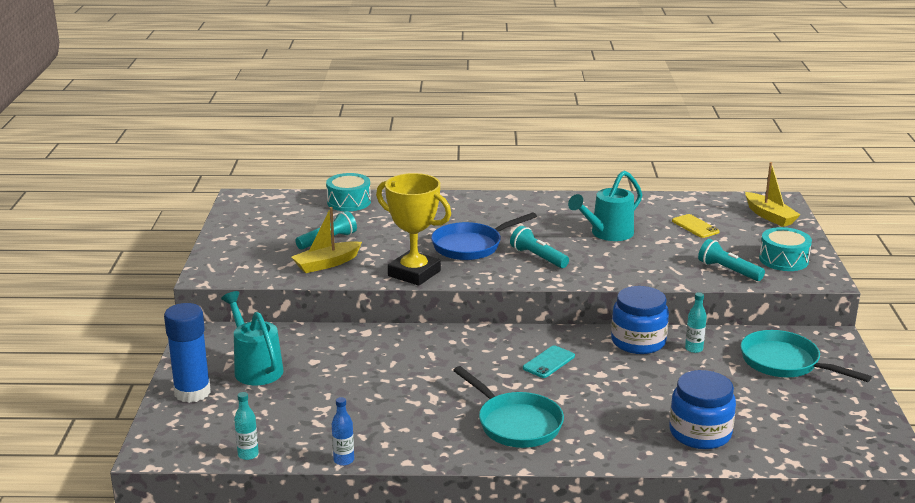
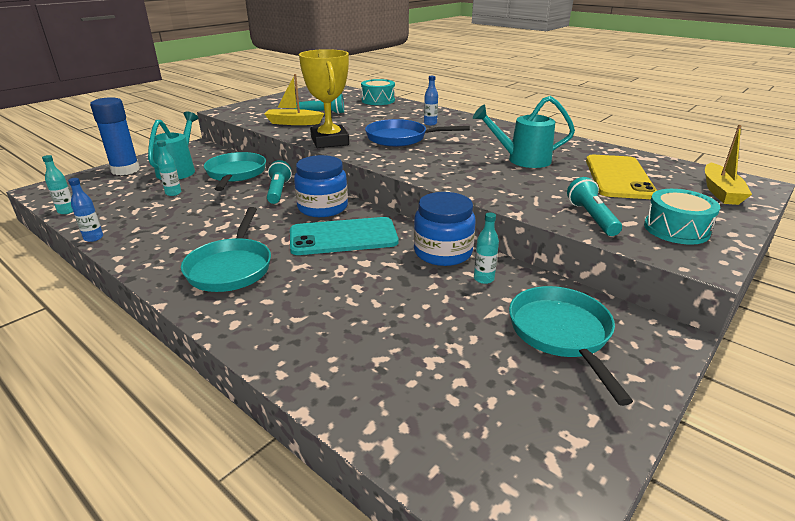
camera: 40 degrees right, 5 degrees up
turquoise flashlight [510,226,569,268] -> turquoise flashlight moved to [267,160,292,204]
turquoise phone [523,346,575,378] -> turquoise phone [290,217,398,255], size x1.92
blue jar [670,370,736,449] -> blue jar moved to [294,155,348,217]
yellow phone [672,214,720,238] -> yellow phone [586,155,657,199], size x1.92
none -> turquoise bottle [157,140,181,196]
none -> turquoise pan [204,152,266,191]
none -> blue bottle [424,76,438,125]

